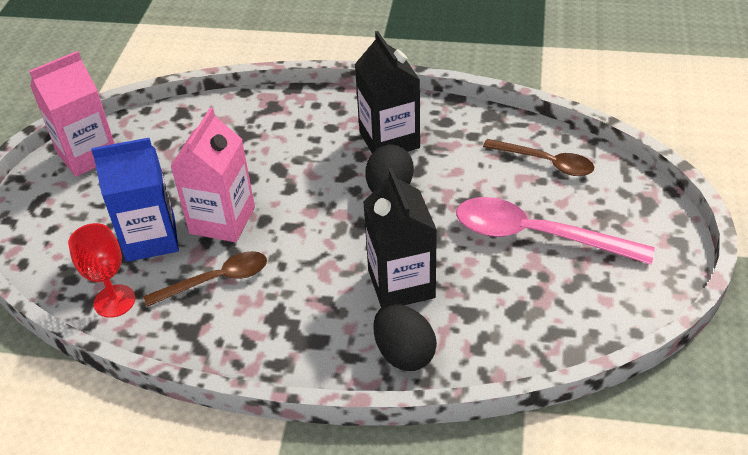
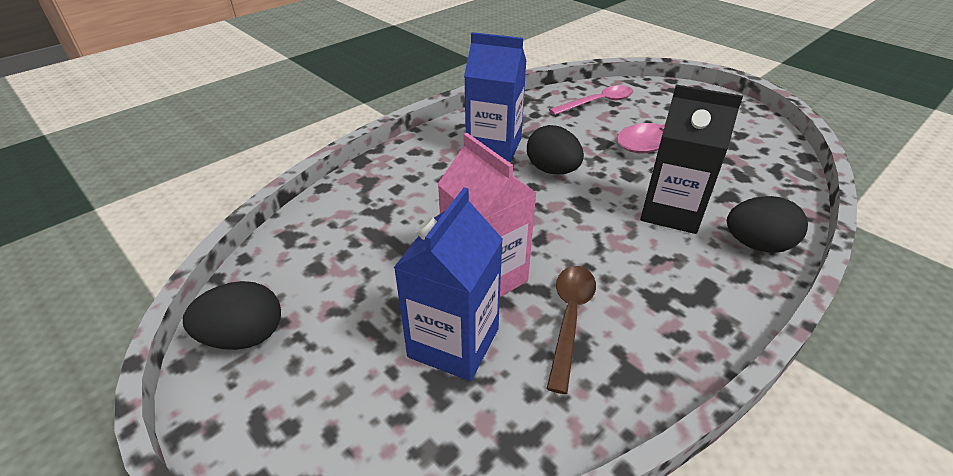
camera: 55 degrees left, 5 degrees down
pink carton [29,51,115,177] -> black egg [183,281,281,350]
red goblet [68,223,135,318] -> none
black carton [355,31,420,154] -> blue carton [464,32,527,162]
brown spoon [483,139,594,176] -> pink spoon [549,85,633,115]

